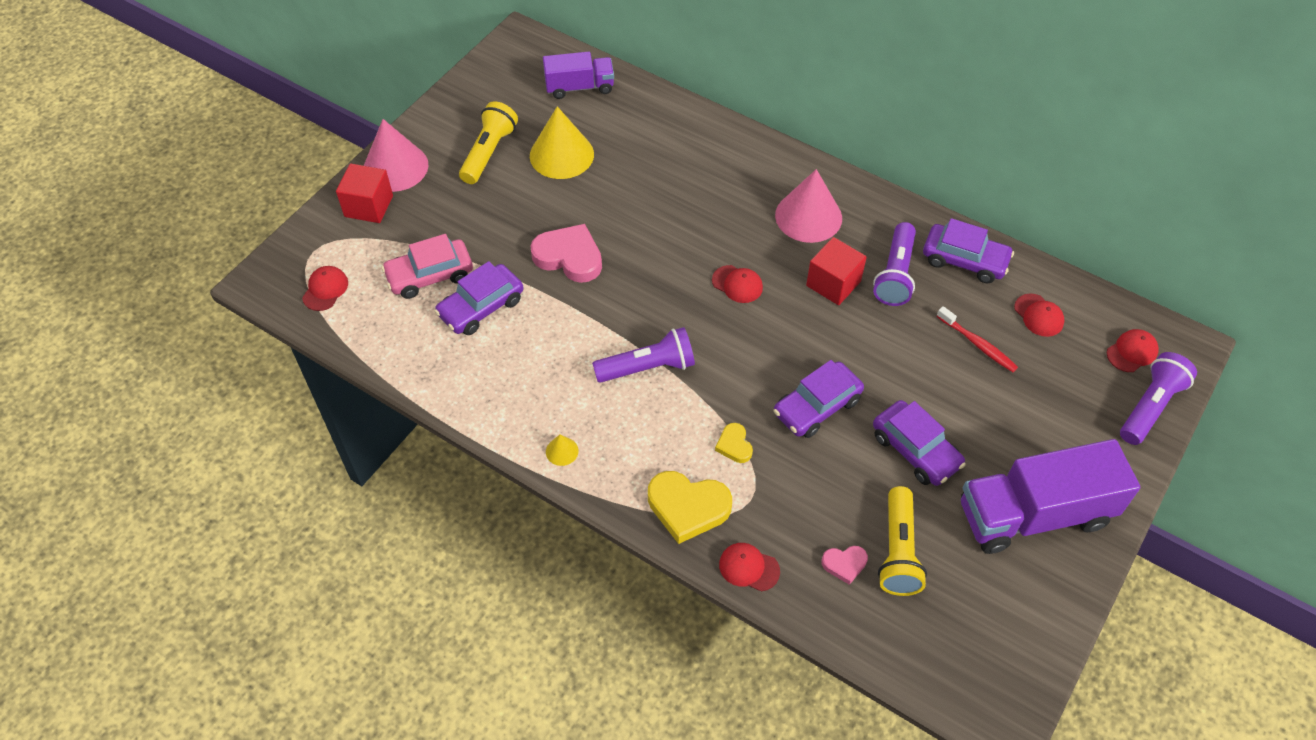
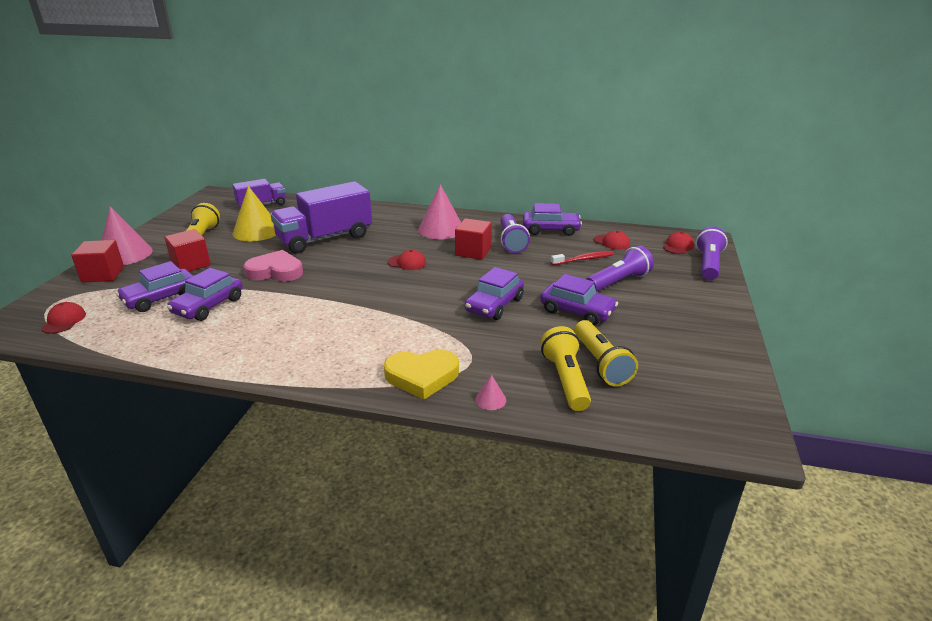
camera: 20 degrees left, 25 degrees down
pink car [381,234,473,299] -> purple car [116,261,193,312]
yellow cone [546,435,579,466] -> none
purple flashlight [592,327,695,383] -> purple flashlight moved to [587,246,654,292]
yellow heart [715,423,753,463] -> none
red cap [719,543,780,592] -> pink cone [475,375,506,410]
pink heart [822,546,868,585] -> yellow flashlight [541,326,591,411]
red toothbrush [937,306,1018,372] -> red toothbrush turned 45 degrees counterclockwise [551,251,614,265]
purple truck [961,439,1140,554] -> purple truck moved to [270,181,372,254]
none -> red cube [164,229,211,272]

